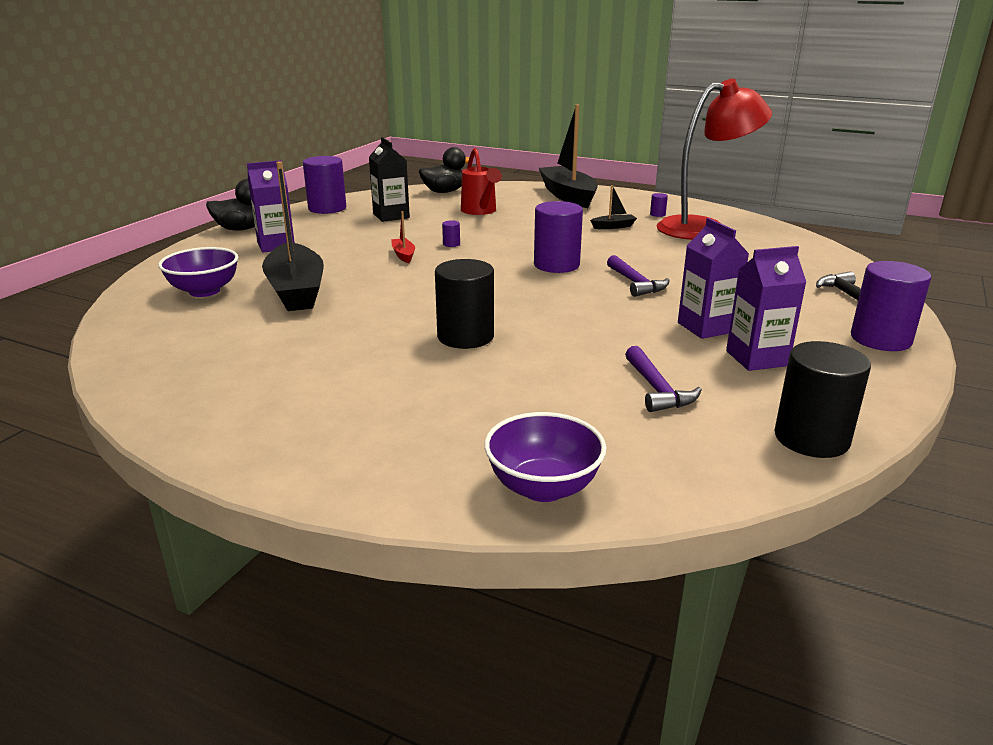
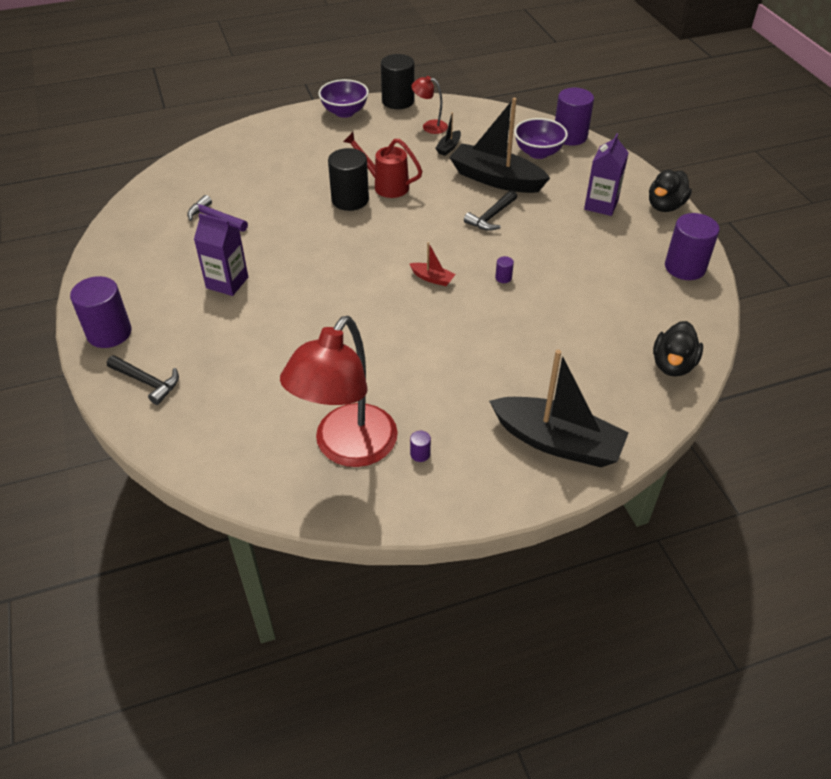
camera: 135 degrees right, 20 degrees up
black carton [369,137,410,222] -> none
red boat [391,211,415,263] -> red boat moved to [410,242,456,286]
red watering can [461,148,502,215] -> red watering can moved to [343,132,423,198]
purple bowl [484,412,607,502] -> purple bowl moved to [318,79,369,118]
purple cylinder [534,201,583,273] -> purple cylinder moved to [555,88,594,145]
black boat [590,185,637,229] -> black boat moved to [435,112,461,156]
purple hammer [607,255,669,297] -> none
purple carton [726,246,807,371] -> none
black cylinder [774,341,871,458] -> black cylinder moved to [381,54,414,109]
none -> red lamp [411,76,448,134]
none -> black hammer [464,190,517,231]

